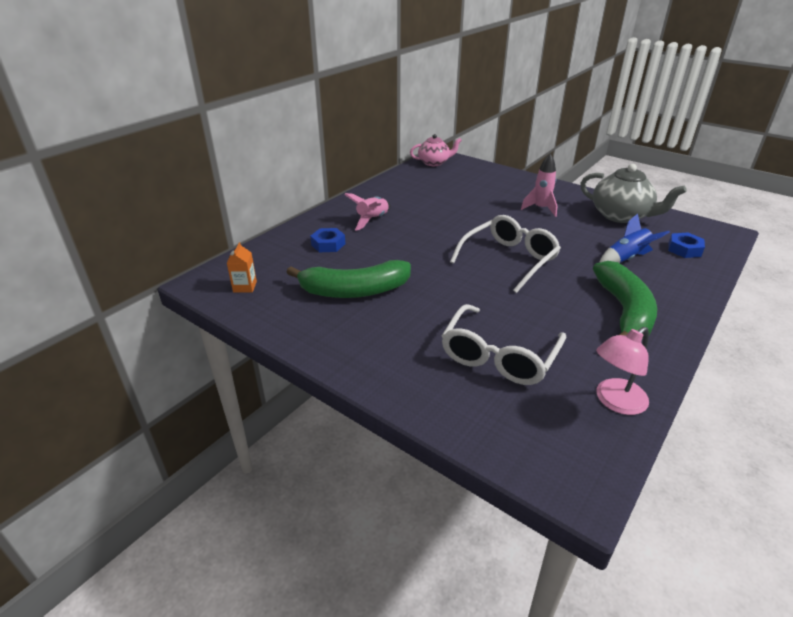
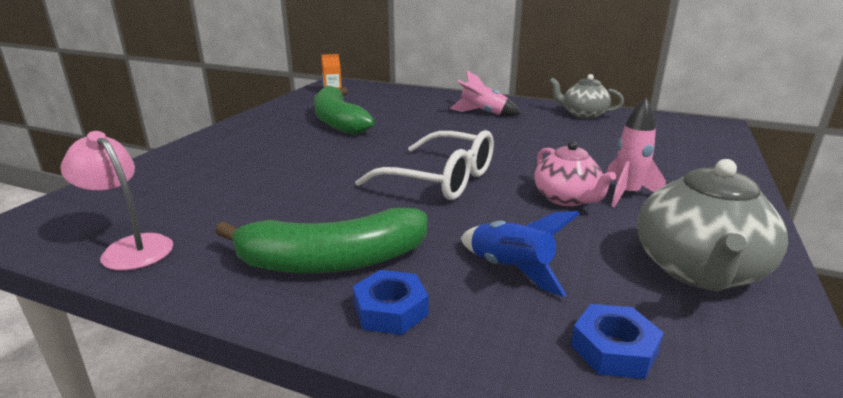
camera: 75 degrees right, 10 degrees down
blue nut [310,228,345,252] -> blue nut moved to [353,270,429,335]
pink teapot [410,134,462,166] -> pink teapot moved to [534,141,616,206]
white glasses [442,304,566,385] -> none
none -> grey teapot [549,74,624,119]

